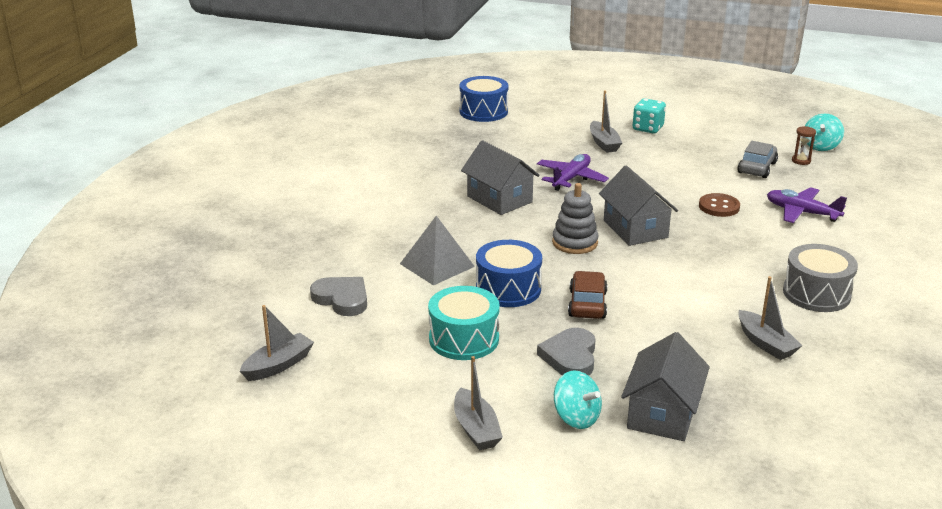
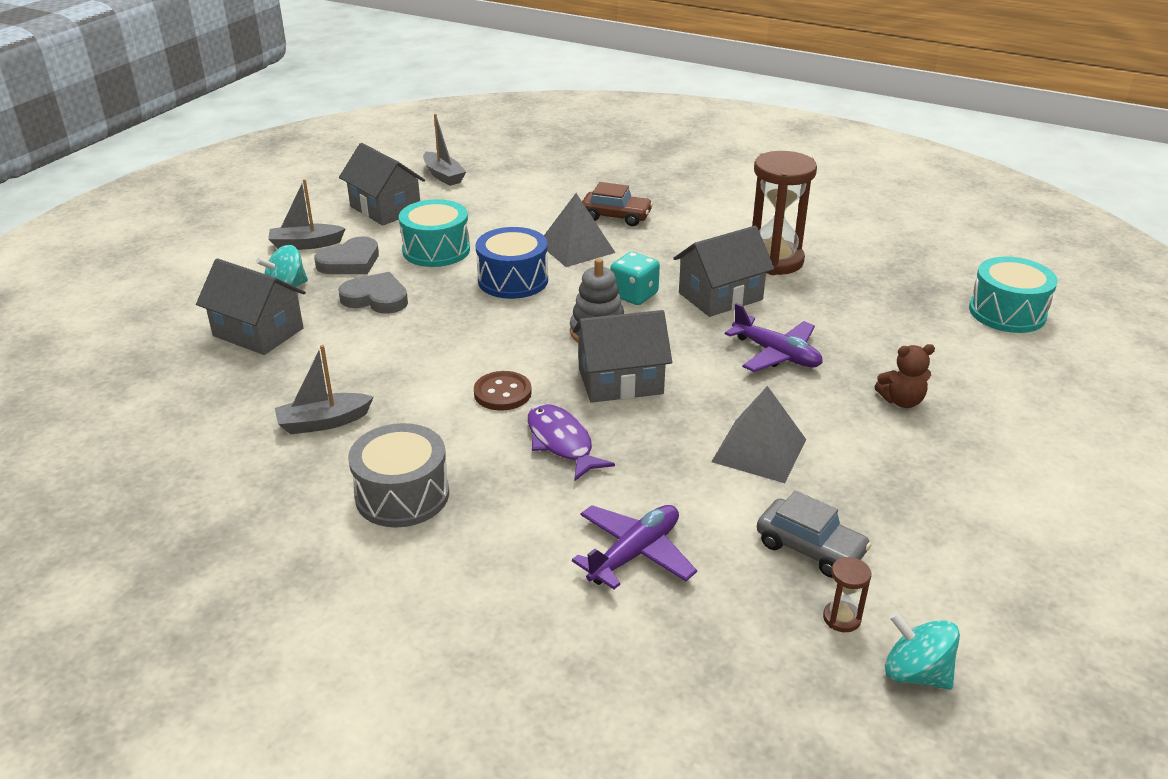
camera: 100 degrees right, 5 degrees up
grey heart [310,277,367,316] -> grey heart moved to [314,236,379,274]
blue drum [459,76,509,122] -> turquoise drum [969,256,1058,333]
brown car [568,271,608,319] -> brown car moved to [582,182,653,226]
grey boat [590,90,622,153] -> brown teddy bear [874,344,935,408]
turquoise dice [633,98,666,133] -> turquoise dice moved to [610,252,660,305]
brown button [699,193,740,217] -> brown button moved to [474,371,532,411]
none -> grey house [339,143,425,225]
none -> purple fish [528,404,615,481]
none -> grey pyramid [711,386,806,483]
none -> brown hourglass [752,151,817,275]

